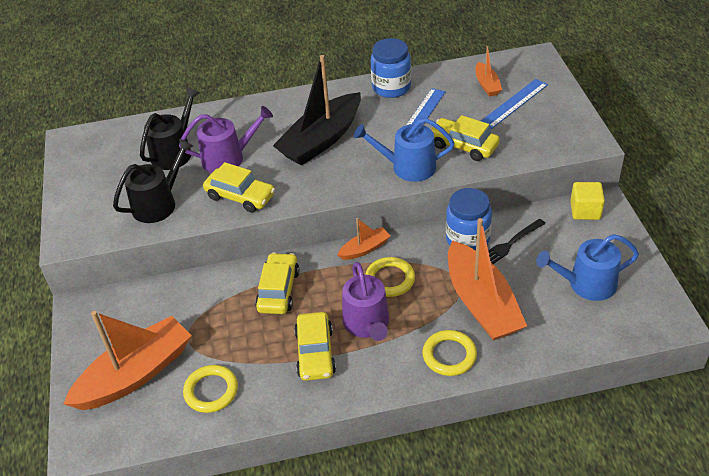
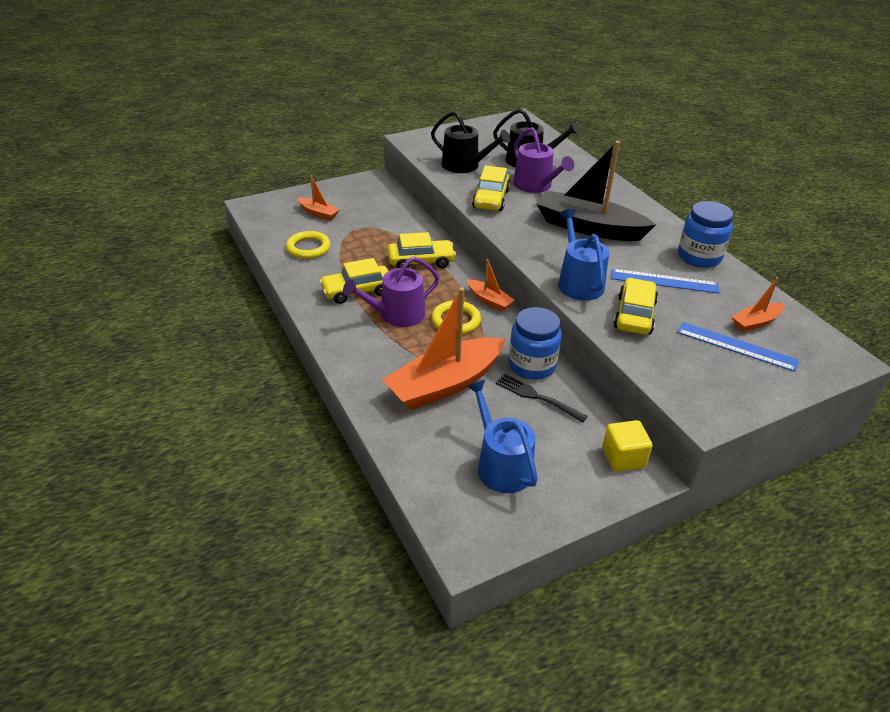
camera: 70 degrees right, 5 degrees down
orange boat [64,311,192,410] -> orange boat [298,175,339,221], size x0.47
yellow ring [422,330,477,376] -> none

